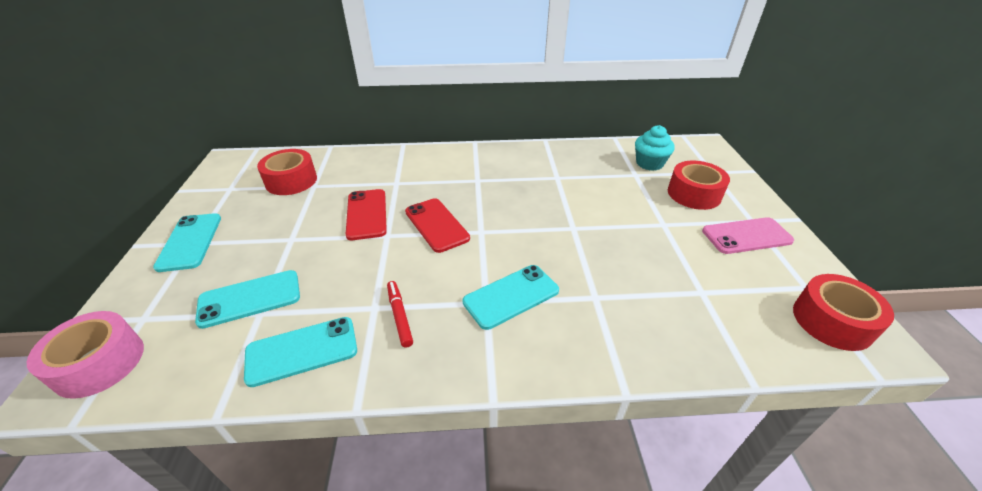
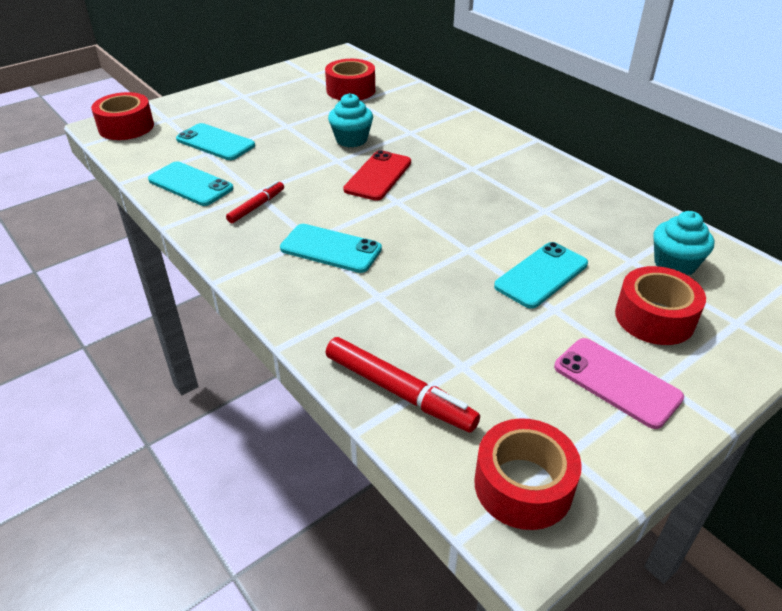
camera: 55 degrees right, 0 degrees up
pink tape [27,311,144,399] -> red tape [91,92,154,140]
turquoise phone [153,213,221,272] -> turquoise phone moved to [494,242,588,309]
red phone [346,189,387,240] -> turquoise cupcake [328,93,373,147]
none -> red marker [326,337,480,433]

